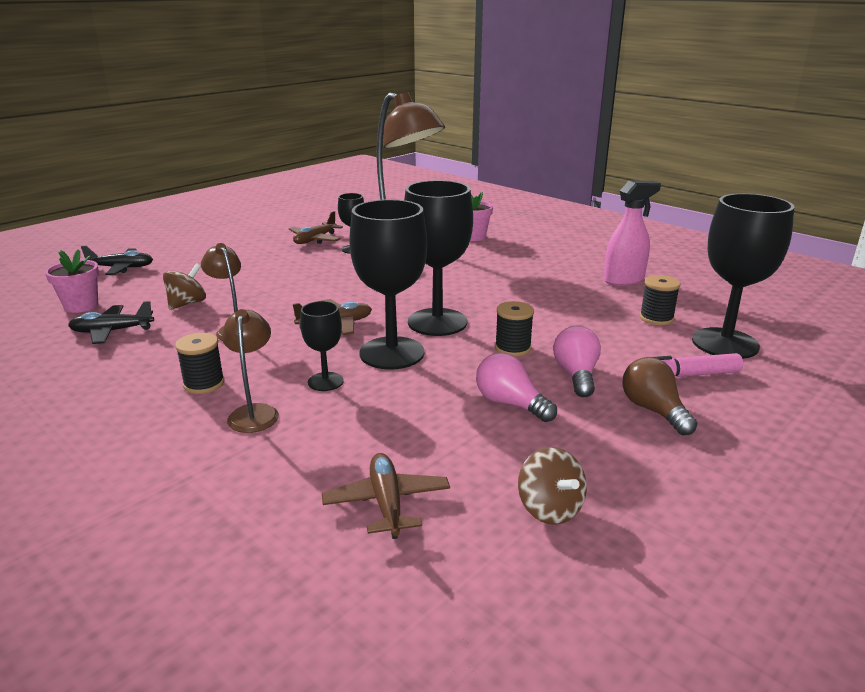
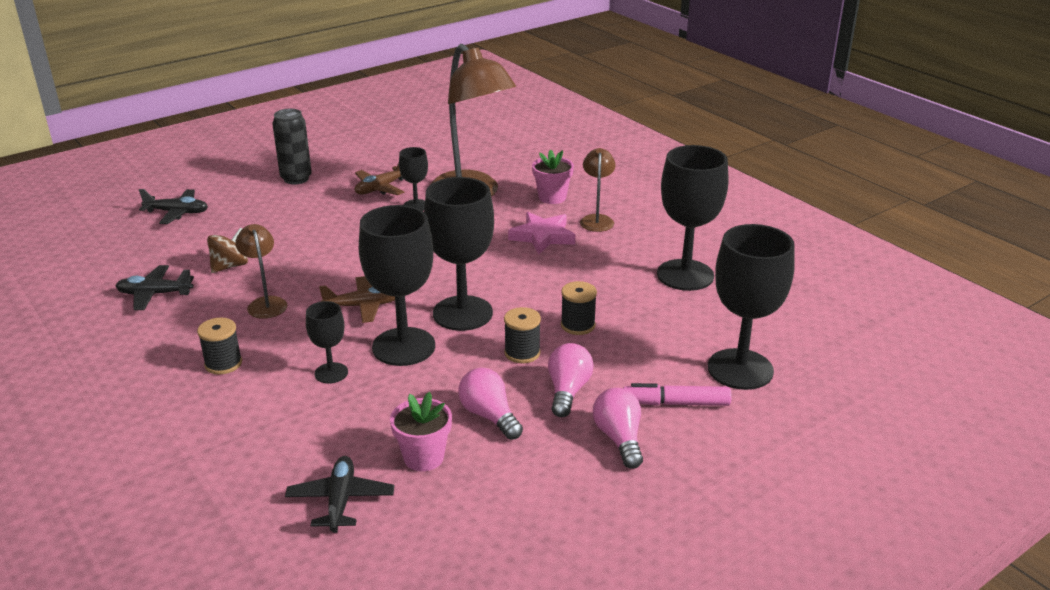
camera: 10 degrees right, 5 degrees up
pink flower pot [45,249,99,313] -> pink flower pot moved to [390,392,452,471]
brown lamp [222,309,279,433] -> brown lamp moved to [580,148,616,232]
brown plane [322,453,450,539] -> black plane [285,456,394,533]
brown spinning top [518,447,587,525] -> none
pink spray bottle [604,180,661,286] -> black goblet [657,145,728,291]
brown light bulb [623,357,698,435] -> pink light bulb [593,388,643,469]
black spool [640,275,681,325] -> black spool moved to [561,281,597,335]
none -> black can [272,109,312,185]
none -> pink star [508,212,575,254]

